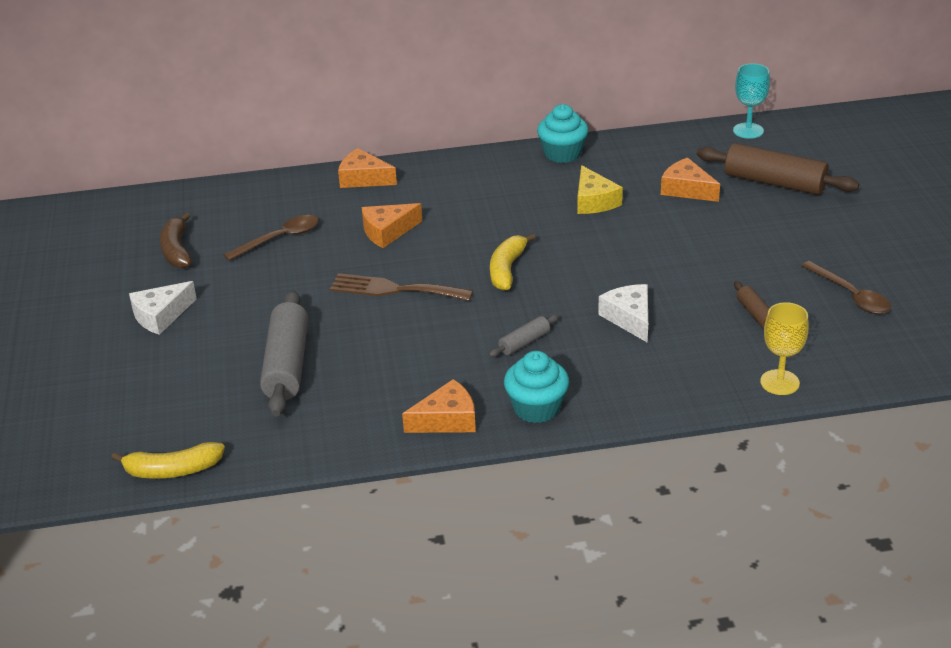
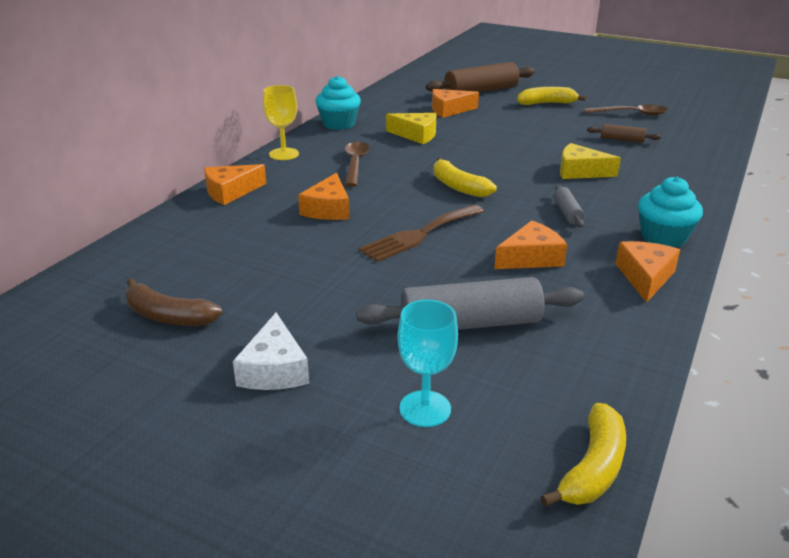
camera: 55 degrees left, 5 degrees down
brown spoon [223,215,319,261] -> brown spoon moved to [344,142,370,187]
grey rolling pin [260,290,308,417] -> grey rolling pin turned 45 degrees counterclockwise [356,277,584,330]
white cheese [598,284,648,343] -> yellow cheese [560,143,621,179]
turquoise goblet [733,63,770,139] -> turquoise goblet moved to [397,300,458,427]
yellow goblet [760,302,809,395] -> yellow goblet moved to [263,85,299,160]
none -> orange cheese [494,221,567,269]
none -> yellow banana [517,87,587,105]

